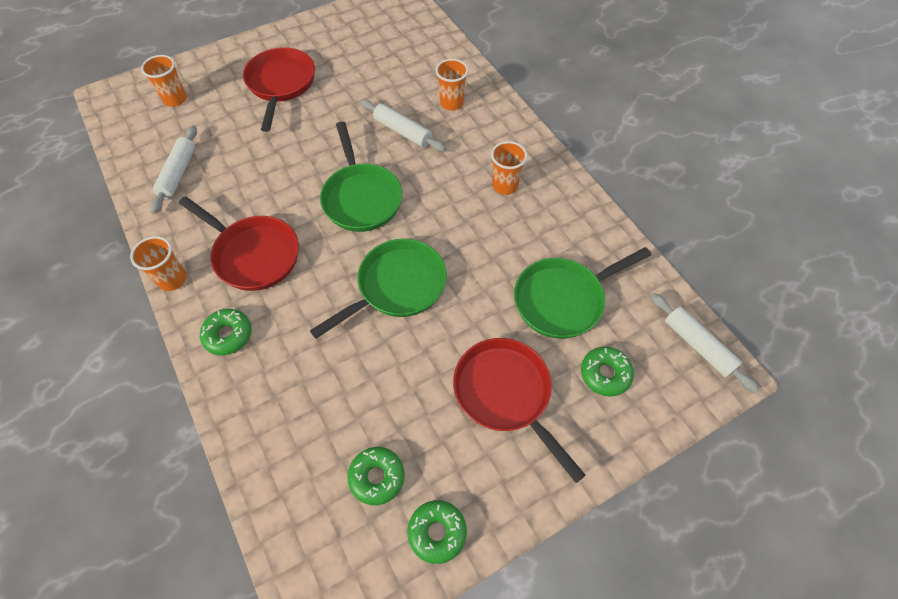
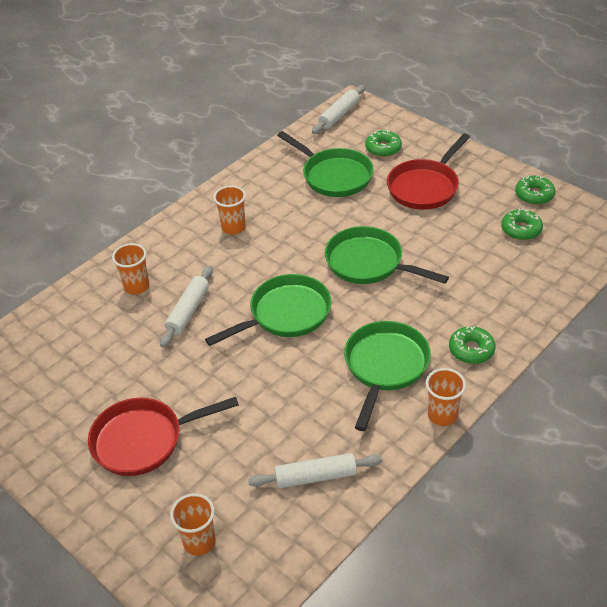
camera: 105 degrees left, 15 degrees down
red pan [179,196,299,291] -> green pan [344,321,431,431]

